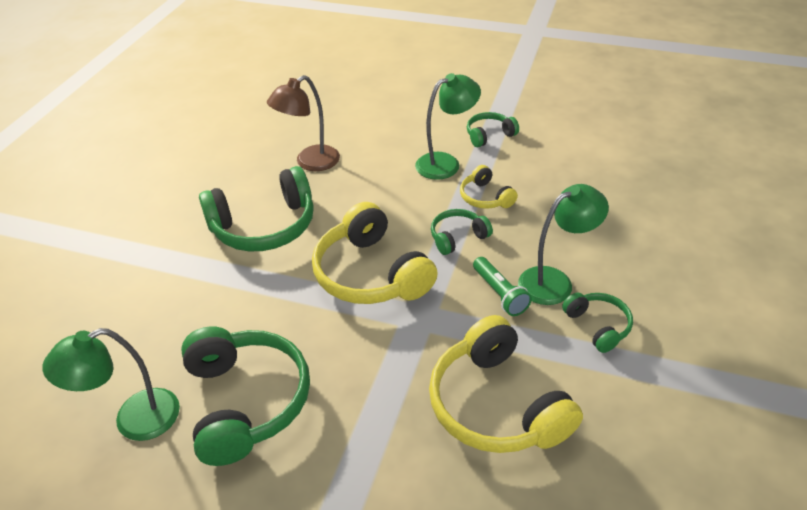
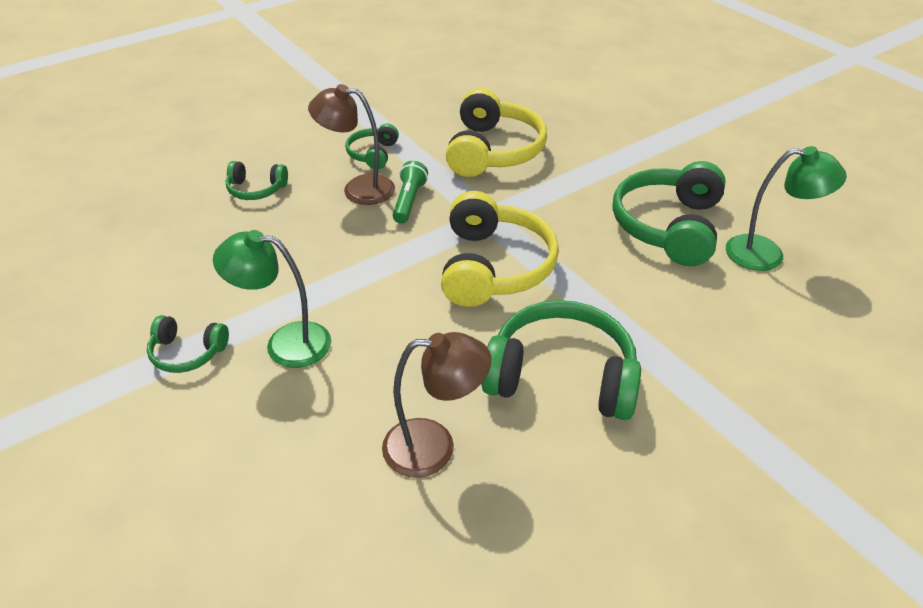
camera: 145 degrees left, 0 degrees up
green headphones [431,209,493,255] -> green headphones moved to [226,161,288,200]
yellow headphones [460,165,518,209] -> none
green lamp [518,184,609,305] -> brown lamp [308,84,395,205]

